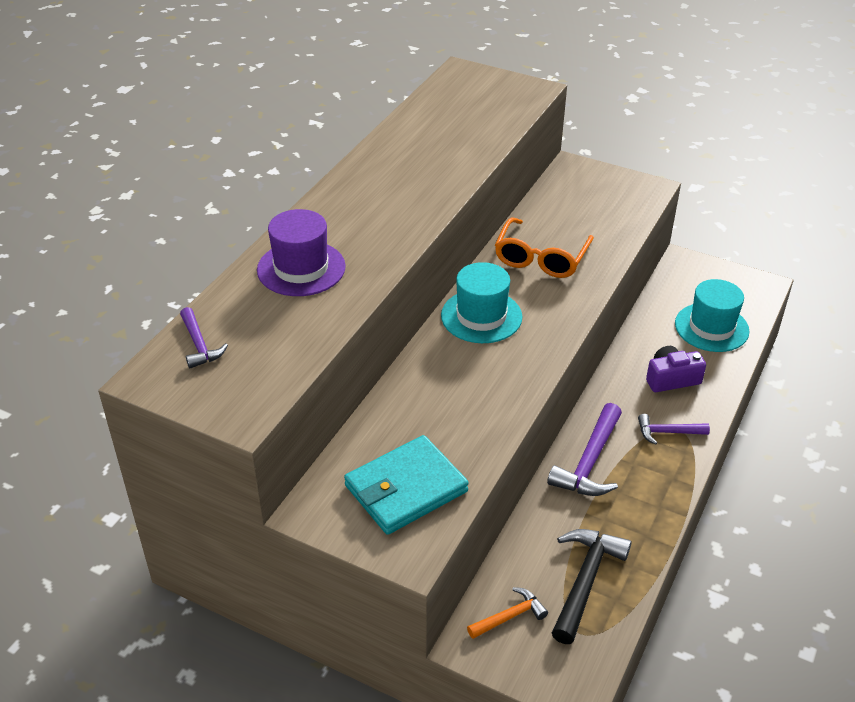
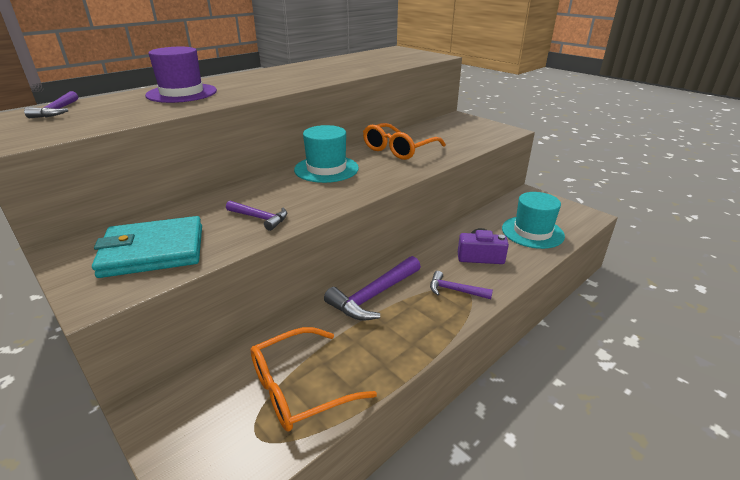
camera: 20 degrees right, 10 degrees down
orange hammer [467,587,548,639] -> none
black hammer [552,529,632,644] -> orange glasses [250,327,377,432]
none -> purple hammer [226,201,287,231]

